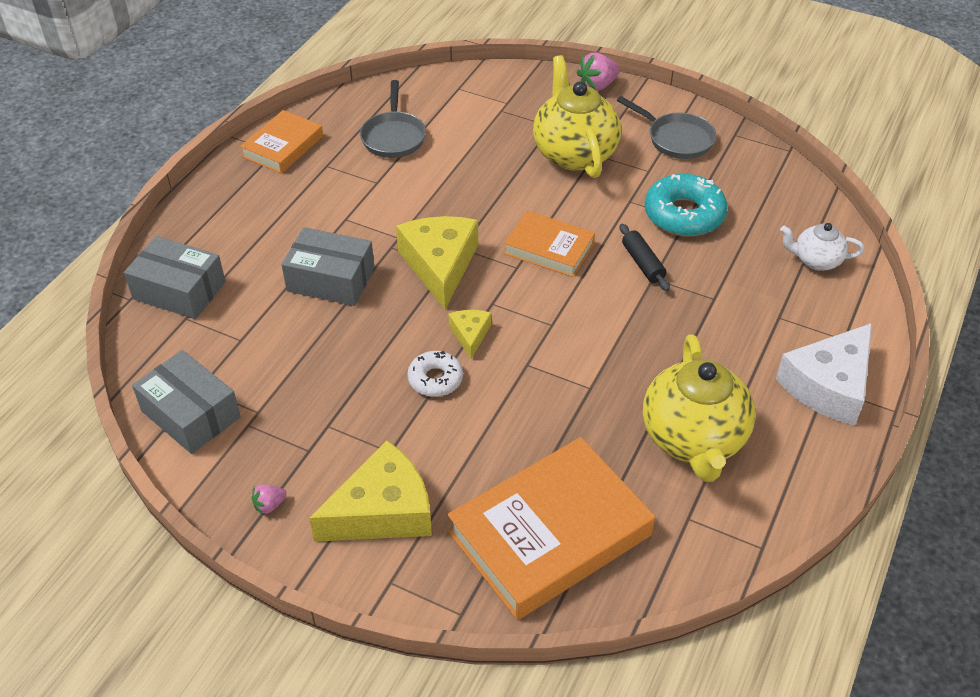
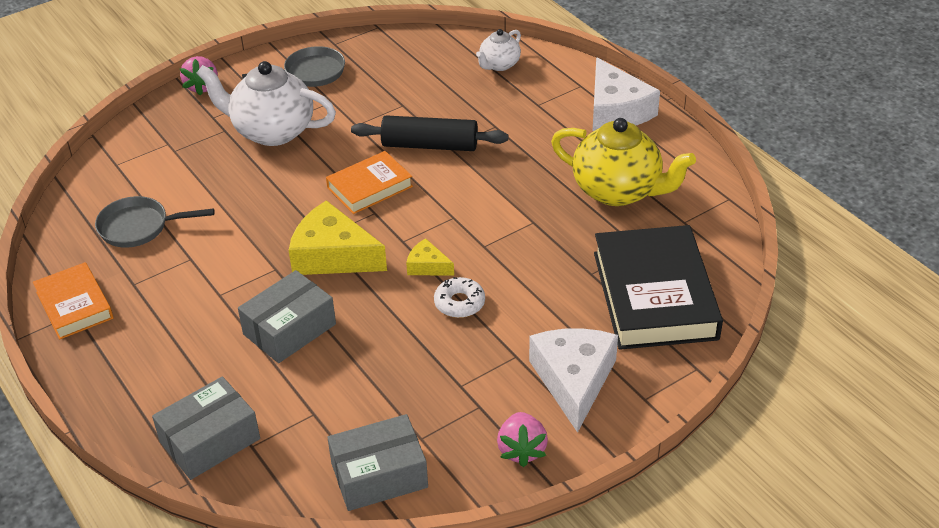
camera: 60 degrees left, 5 degrees down
pink strawberry [252,484,287,515] -> pink strawberry [497,412,548,467], size x1.80
yellow cheese [309,440,432,542] -> white cheese [529,328,618,433]
grey pan [360,80,426,158] -> grey pan turned 150 degrees clockwise [95,196,214,248]
orange book [447,437,655,620] -> black book [594,225,723,350]
yellow teapot [533,55,621,178] -> white teapot [196,61,336,146]
black rolling pin [620,224,670,291] -> black rolling pin [351,115,508,151], size x1.76
turquoise donut [645,174,728,236] -> none

